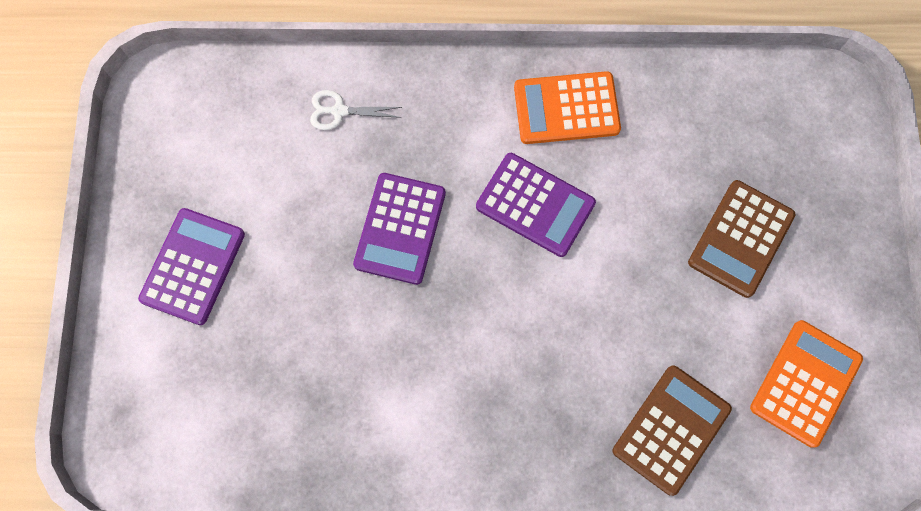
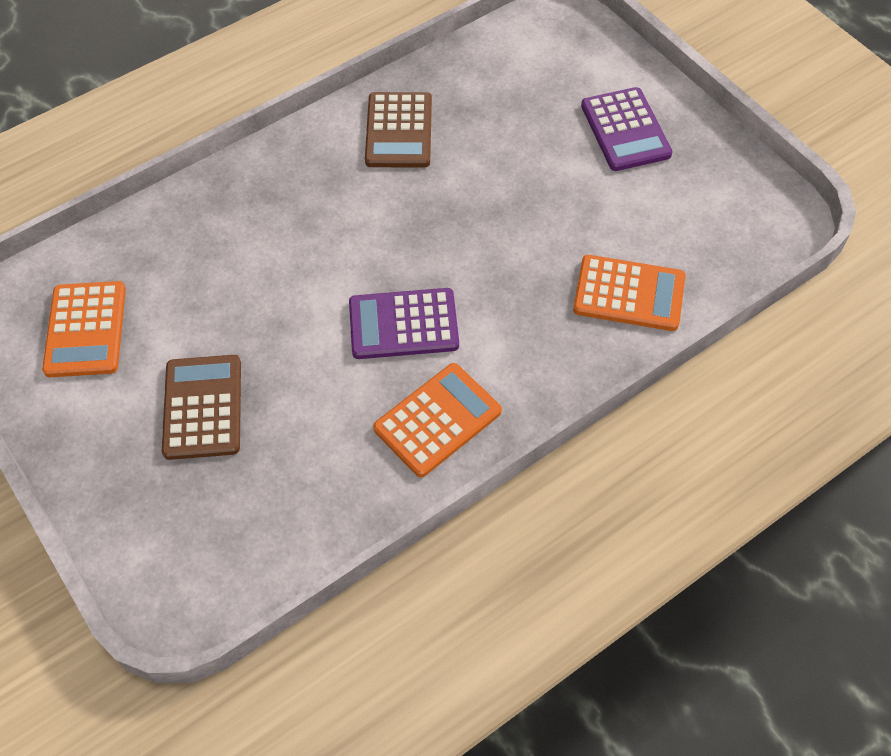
camera: 145 degrees right, 15 degrees down
white scissors [310,90,402,130] -> orange calculator [573,255,686,331]
purple calculator [353,173,446,285] -> none
brown calculator [613,365,732,496] -> brown calculator moved to [365,92,432,167]

